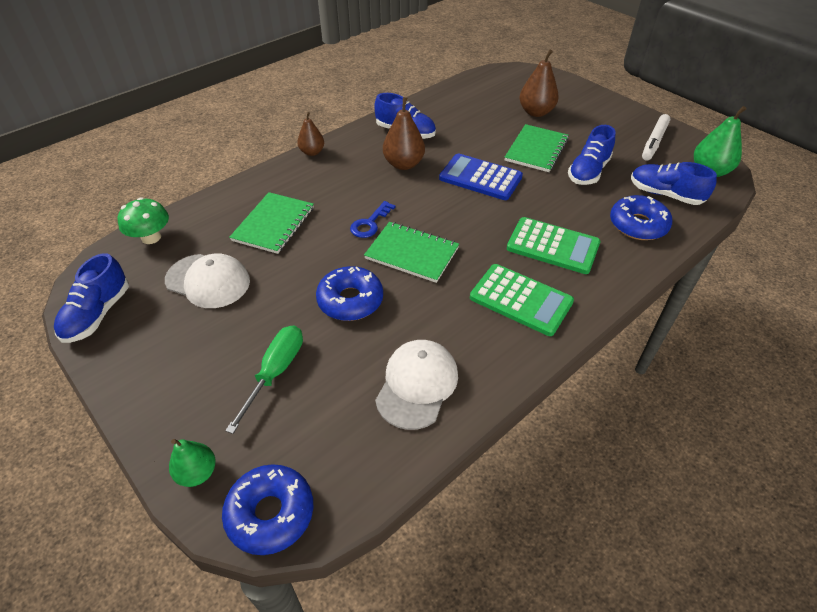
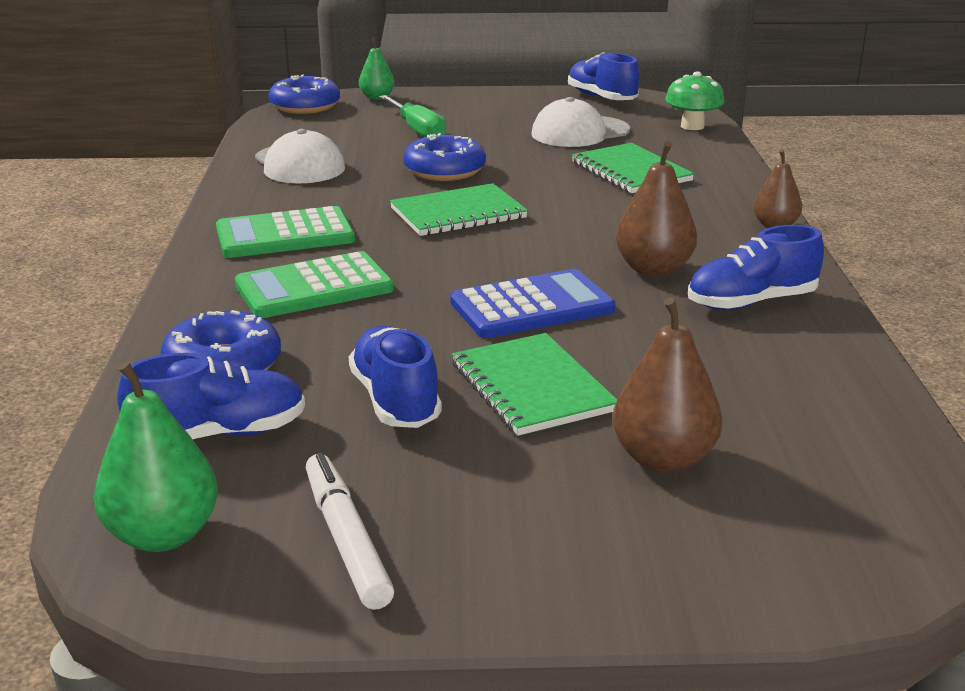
camera: 130 degrees right, 20 degrees down
blue key [350,201,396,238] -> none

